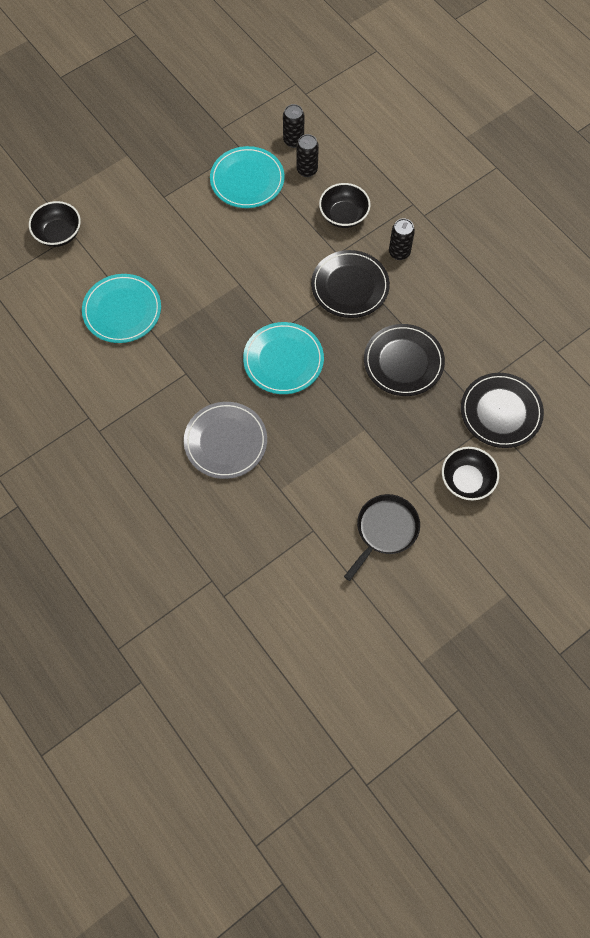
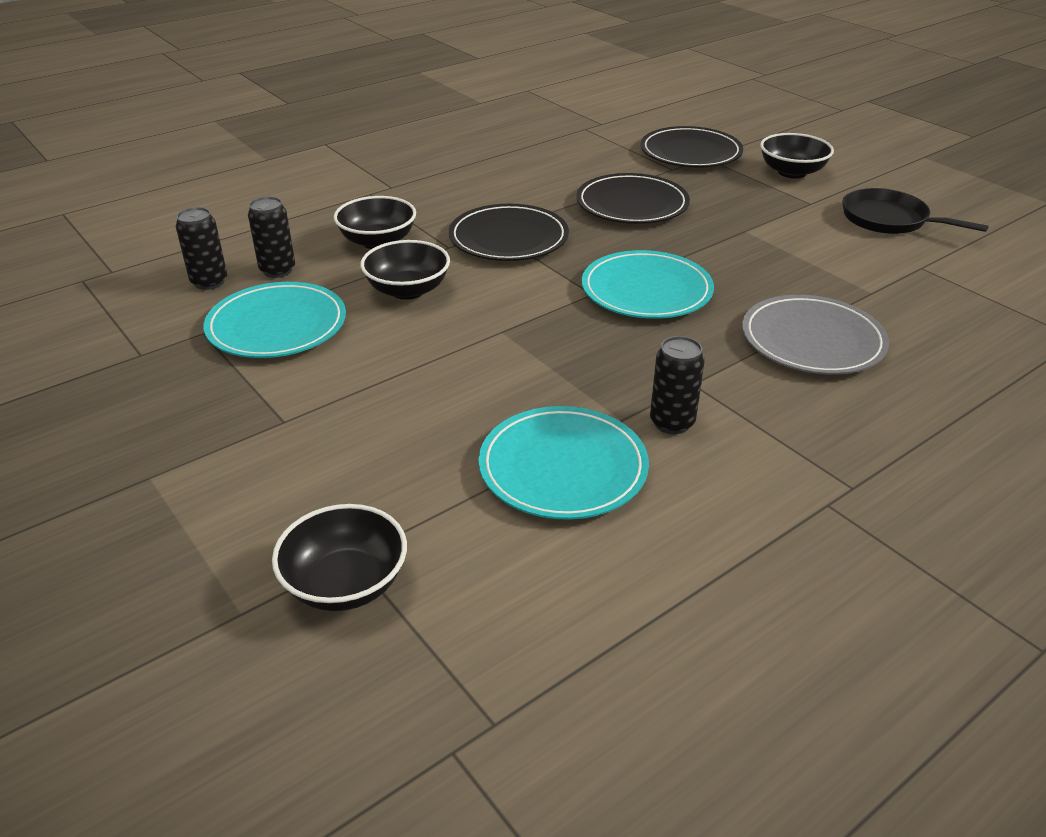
camera: 90 degrees left, 30 degrees down
black can [389,218,415,260] -> black can moved to [650,336,705,434]
none -> black bowl [360,240,450,300]

